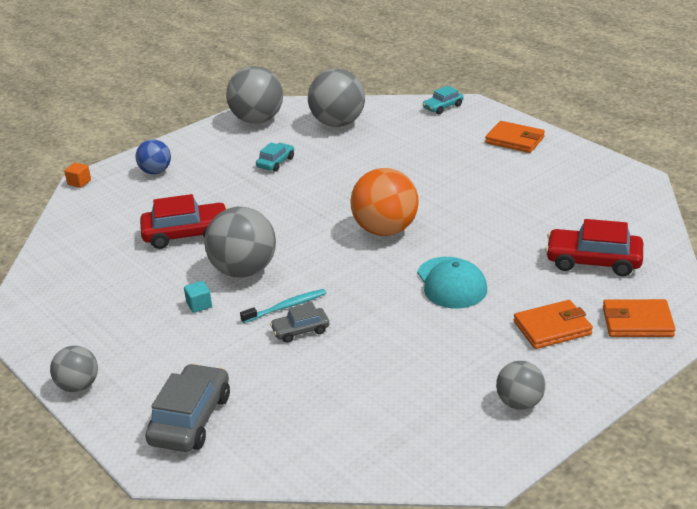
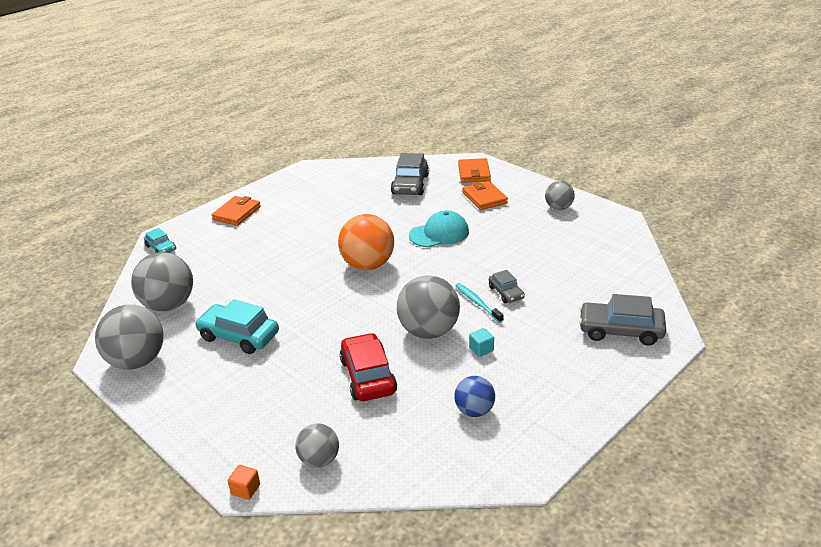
camera: 95 degrees left, 0 degrees up
grey ball [50,346,98,392] -> grey ball moved to [295,423,339,468]
blue ball [135,139,171,174] -> blue ball moved to [454,376,495,417]
turquoise car [256,143,294,172] -> turquoise car [195,299,279,354], size x1.77
red car [545,219,643,276] -> grey car [391,153,429,195]

